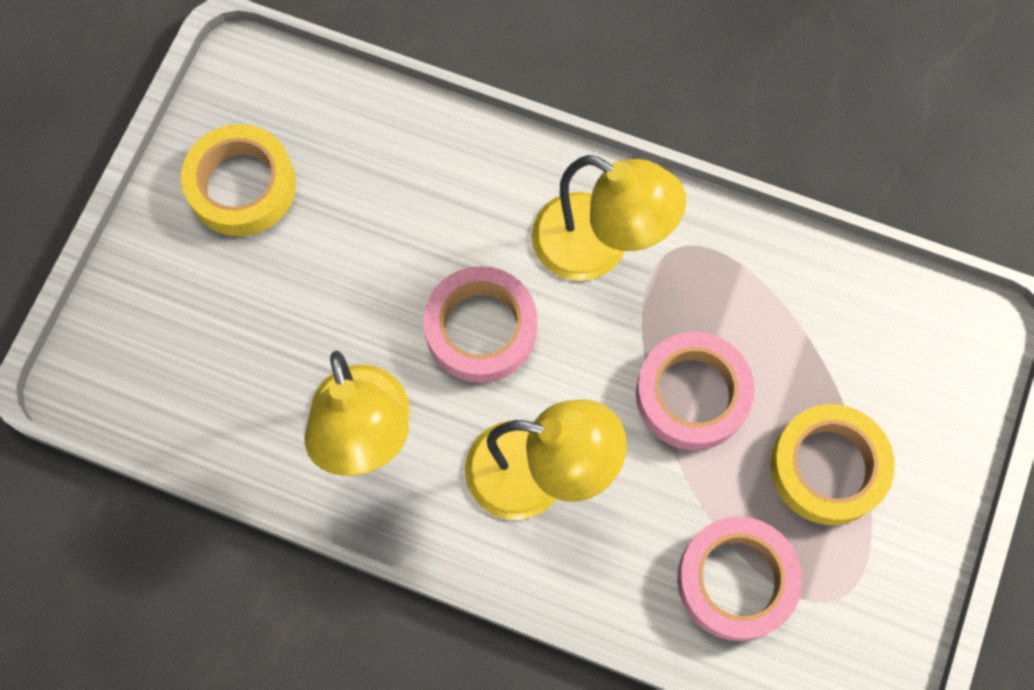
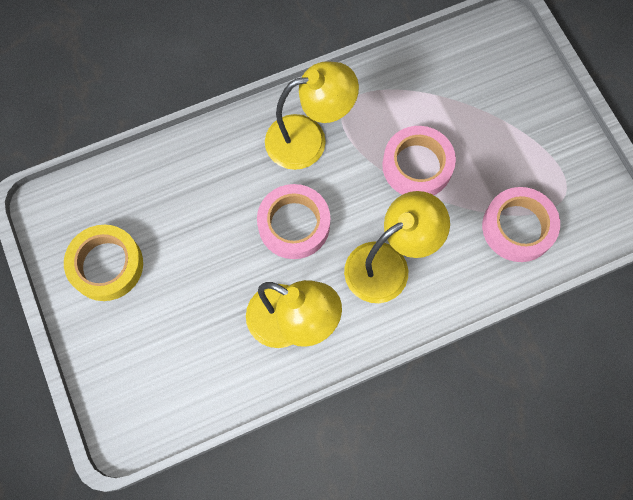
camera: 45 degrees left, 0 degrees up
yellow tape [771,404,895,525] -> none

